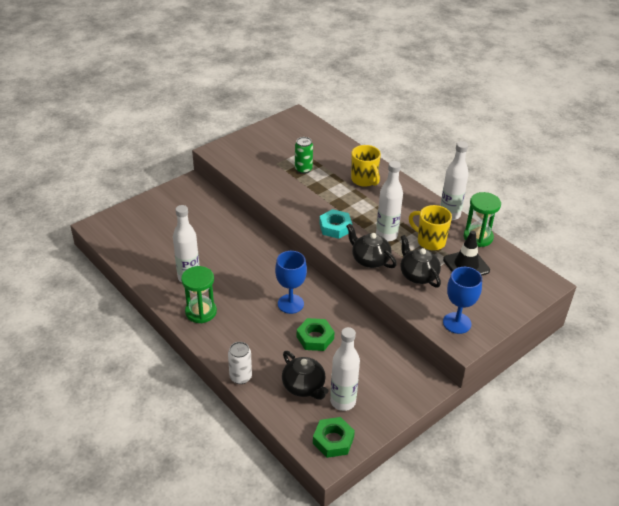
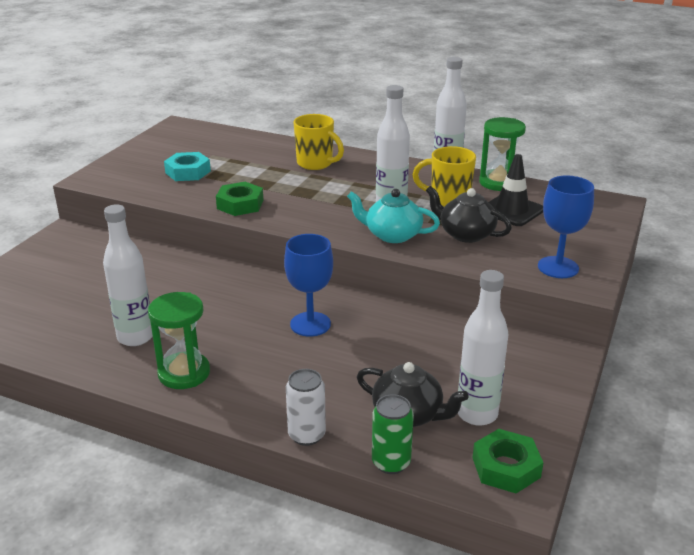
camera: 25 degrees left, 10 degrees down
green can [295,137,313,174] -> green can moved to [372,394,414,474]
green nut [297,318,335,351] -> green nut moved to [216,182,264,216]
turquoise nut [319,209,352,239] -> turquoise nut moved to [164,152,211,181]
black teapot [346,224,397,268] -> turquoise teapot [347,189,440,243]

